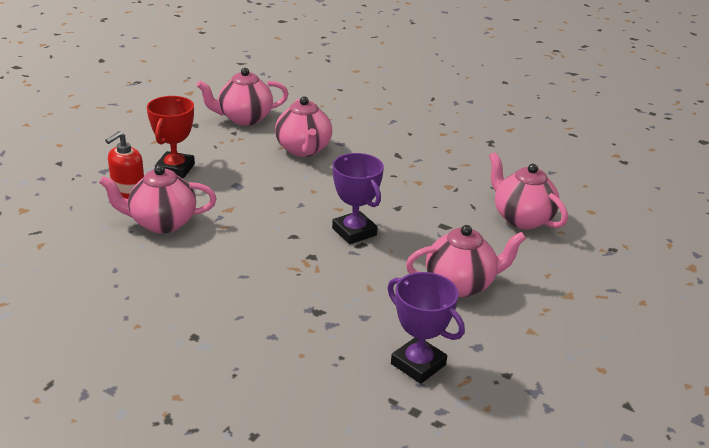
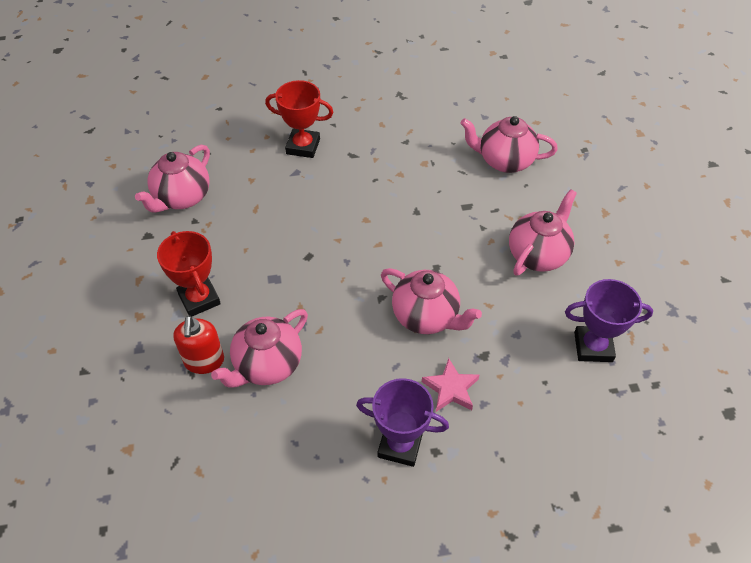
camera: 40 degrees left, 20 degrees up
pink teapot [275,96,332,157] -> pink teapot moved to [381,268,482,334]
purple trophy [332,153,384,244] -> purple trophy moved to [356,378,449,467]
none -> red trophy [265,80,334,158]
none -> pink star [422,358,479,412]

